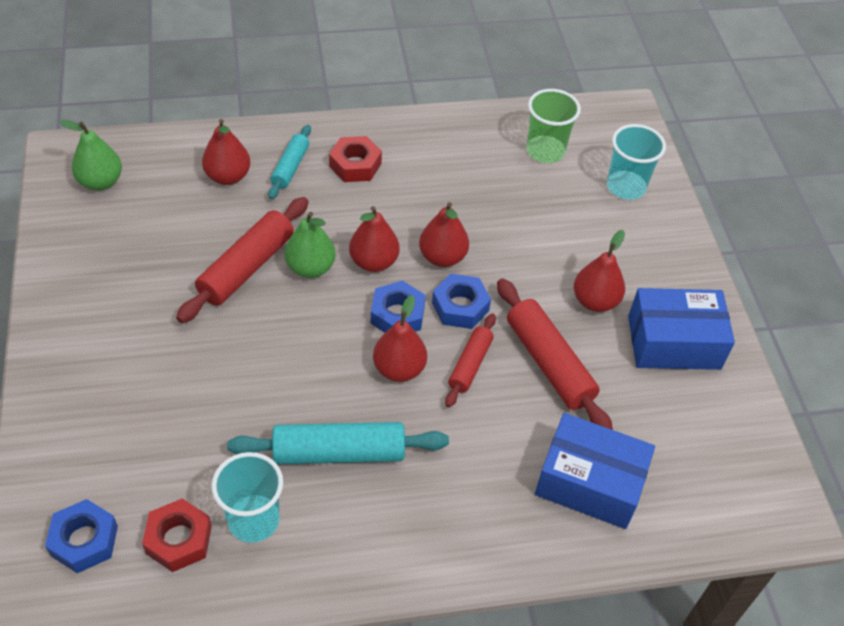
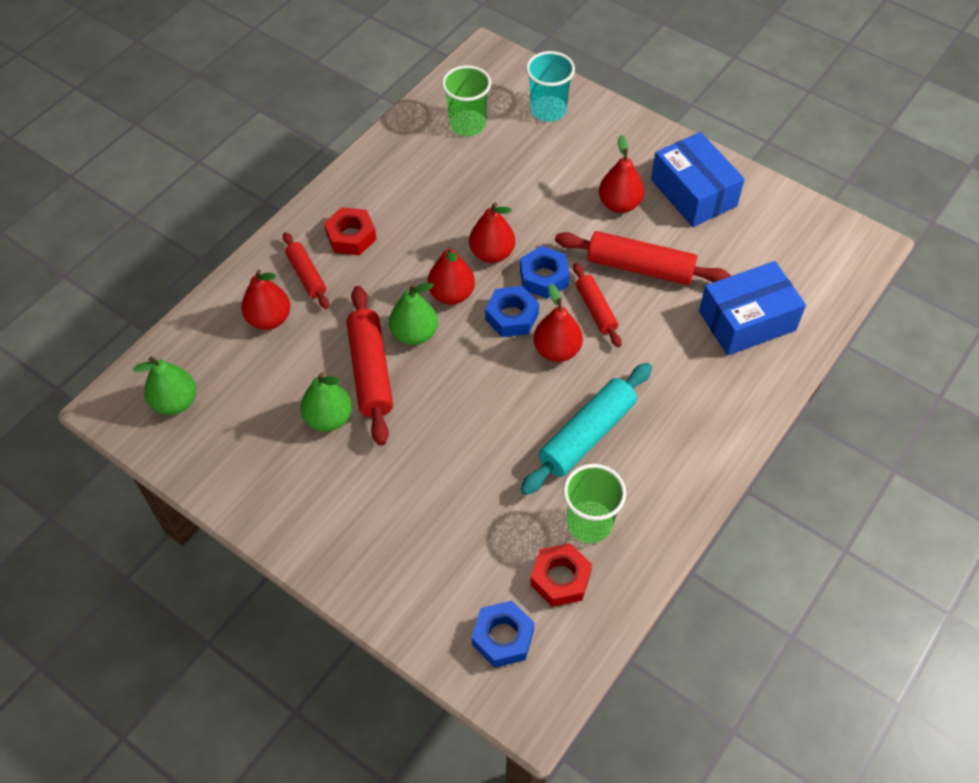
camera: 40 degrees left, 5 degrees up
turquoise cup [211,452,283,543] -> green cup [563,464,626,543]
turquoise rolling pin [268,125,311,199] -> red rolling pin [283,232,329,309]
blue box [628,288,735,370] -> blue box turned 75 degrees counterclockwise [651,132,745,227]
none -> green pear [300,373,352,432]

